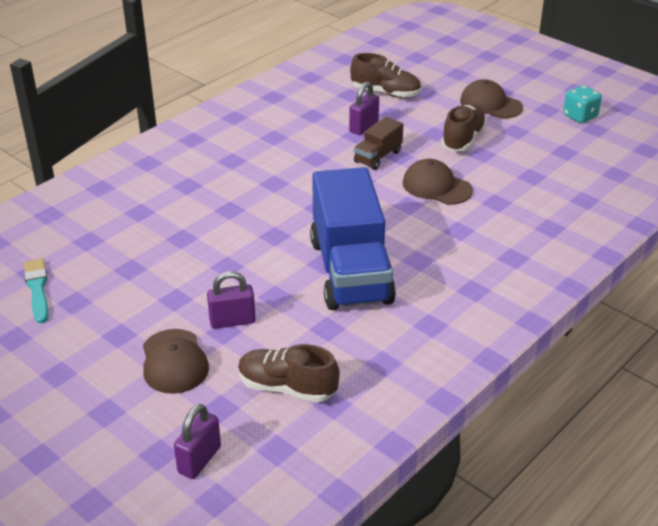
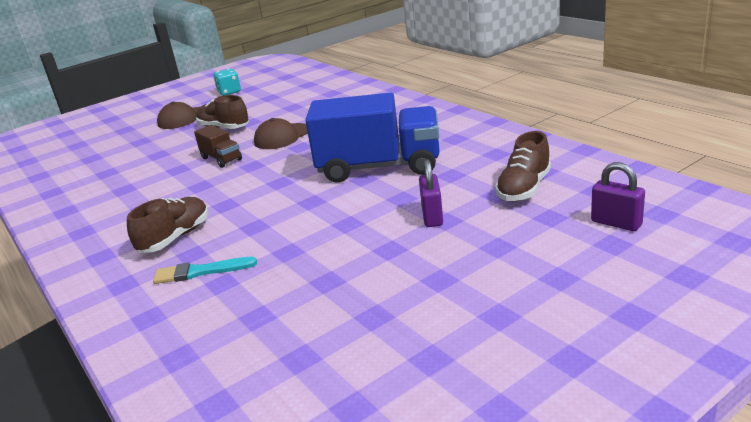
camera: 75 degrees left, 10 degrees down
turquoise brush [24,258,48,324] -> turquoise brush moved to [153,257,257,284]
brown cap [143,329,209,394] -> none
purple padlock [349,82,379,135] -> none
brown shoe [350,53,421,98] -> brown shoe moved to [127,197,209,253]

